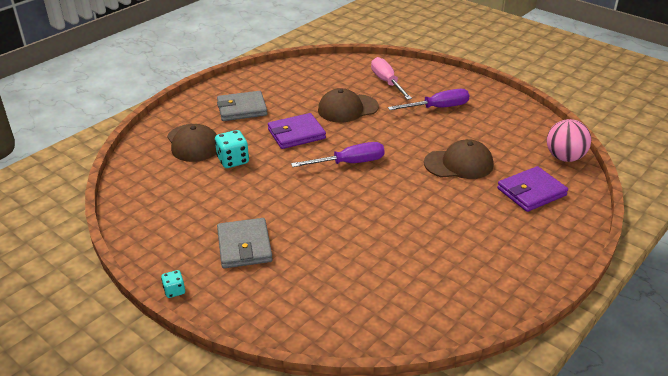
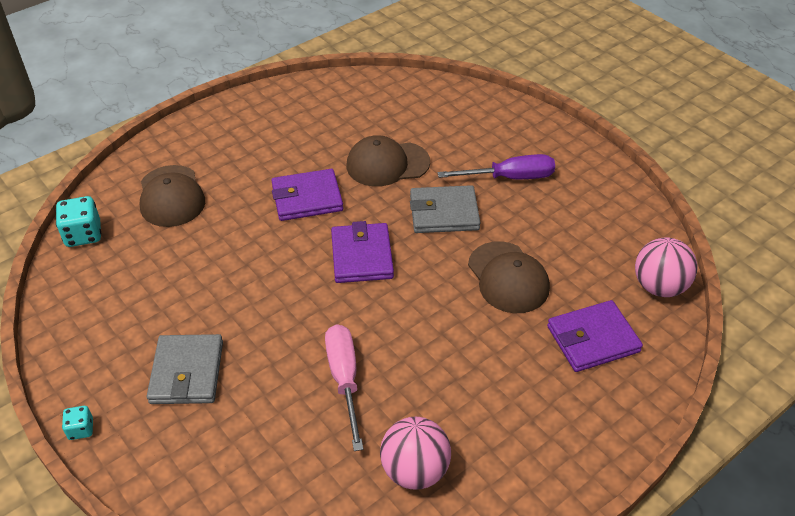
camera: 10 degrees right, 10 degrees up
turquoise dice [215,130,249,168] -> turquoise dice moved to [56,196,101,247]
grey wallet [217,91,267,121] -> grey wallet moved to [410,185,480,233]
purple screwdriver [291,142,385,167] -> purple wallet [331,221,394,283]
pink screwdriver [371,57,412,100] -> pink screwdriver moved to [325,324,364,451]
brown cap [424,139,493,179] -> brown cap turned 60 degrees clockwise [468,241,550,313]
none -> pink ball [380,417,451,490]

